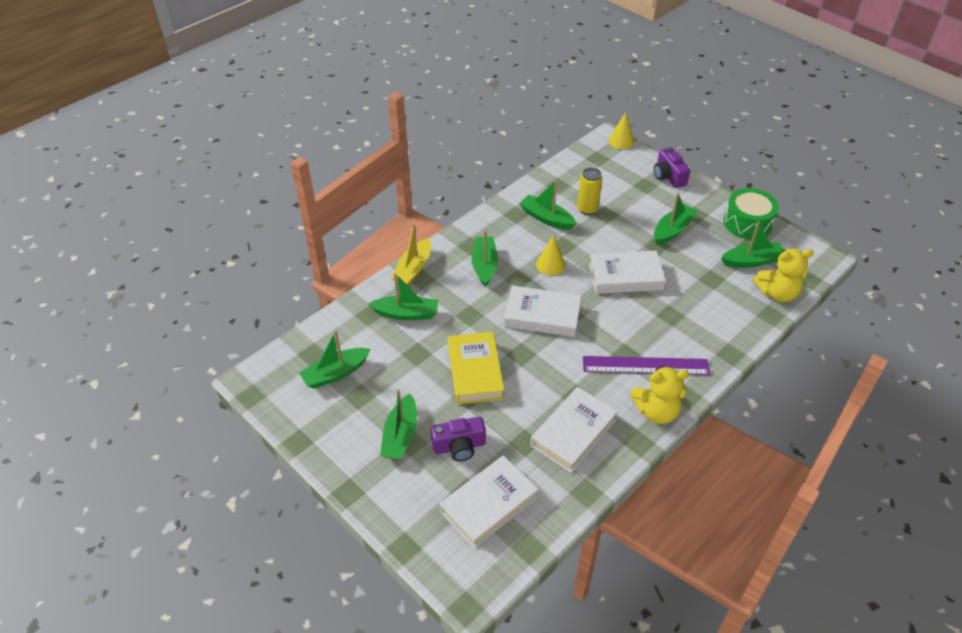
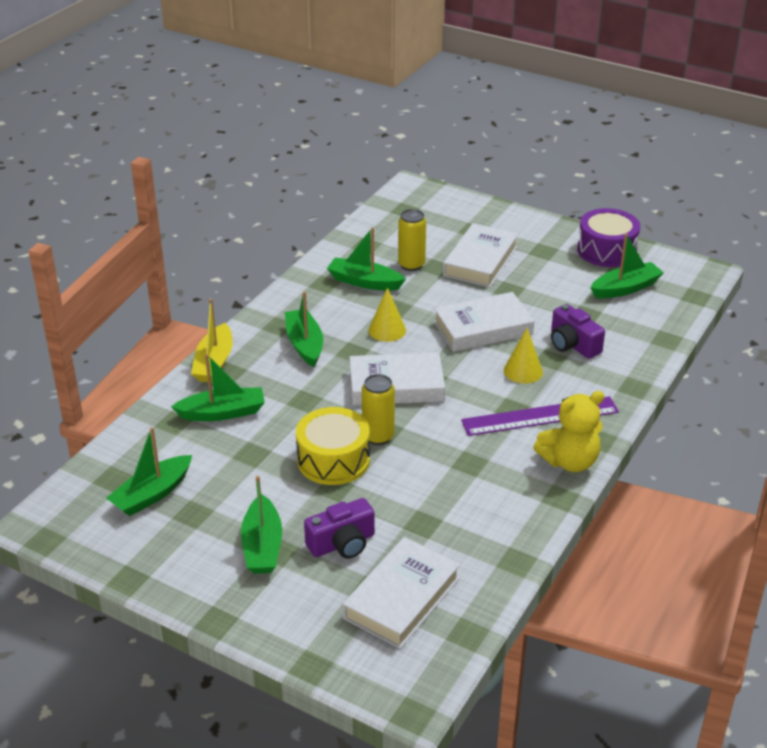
camera: 15 degrees left, 10 degrees down
yellow book [448,332,504,404] -> yellow drum [296,407,370,485]
white book [530,387,618,473] -> white book moved to [443,223,518,288]
yellow cone [609,112,634,149] -> yellow cone moved to [504,328,543,384]
purple camera [654,147,690,188] -> purple camera moved to [551,304,605,359]
green boat [654,193,698,245] -> none
green drum [724,188,779,240] -> purple drum [577,208,640,267]
yellow teddy bear [753,249,814,303] -> none
none -> yellow can [362,374,395,445]

